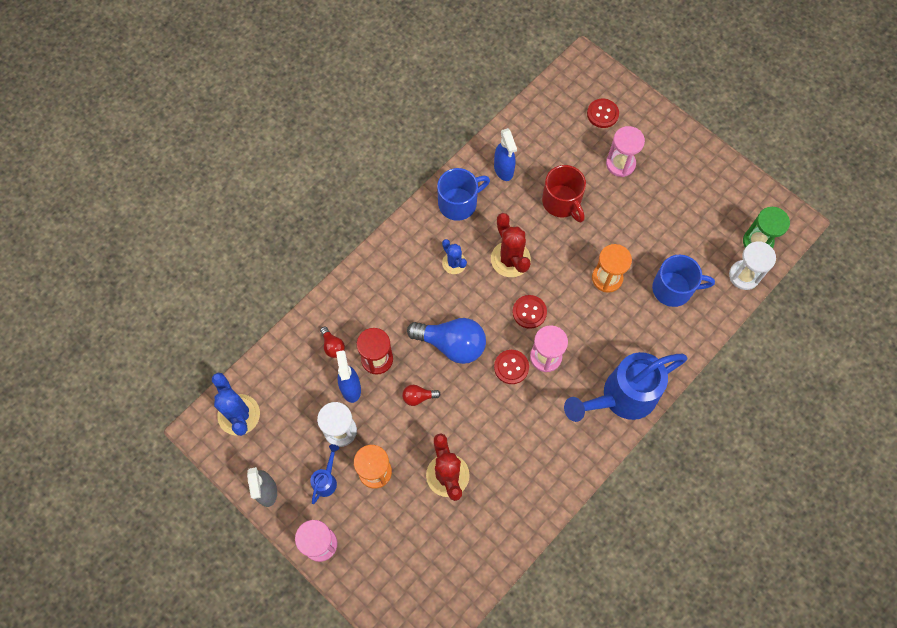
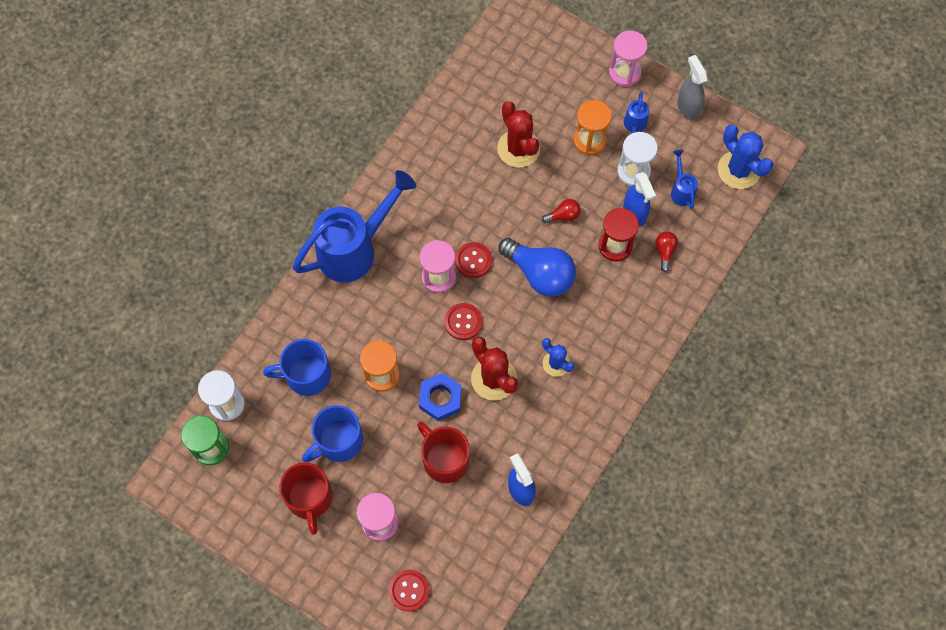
camera: 170 degrees right, 0 degrees up
red light bulb [320,327,345,358] -> red light bulb turned 45 degrees clockwise [656,231,678,272]
blue light bulb [407,318,486,364] -> blue light bulb turned 150 degrees counterclockwise [499,238,576,297]
blue mug [437,168,490,221] -> blue mug moved to [302,405,363,462]
none -> red mug [279,462,333,535]
none -> blue nut [419,373,462,421]
none -> blue watering can [671,150,698,209]

